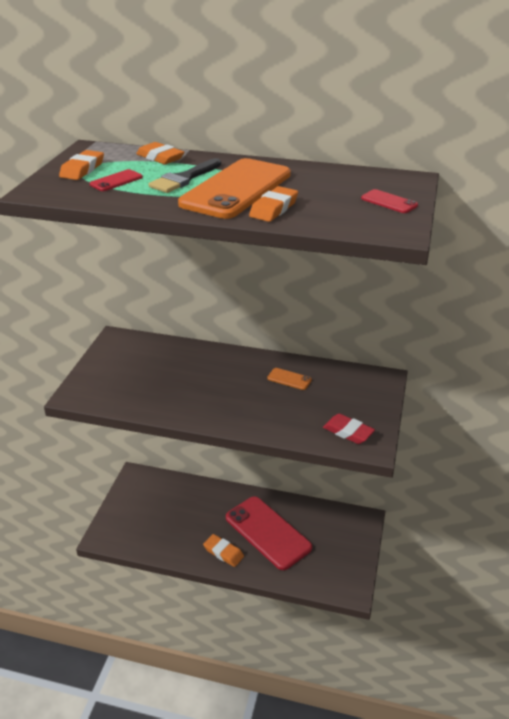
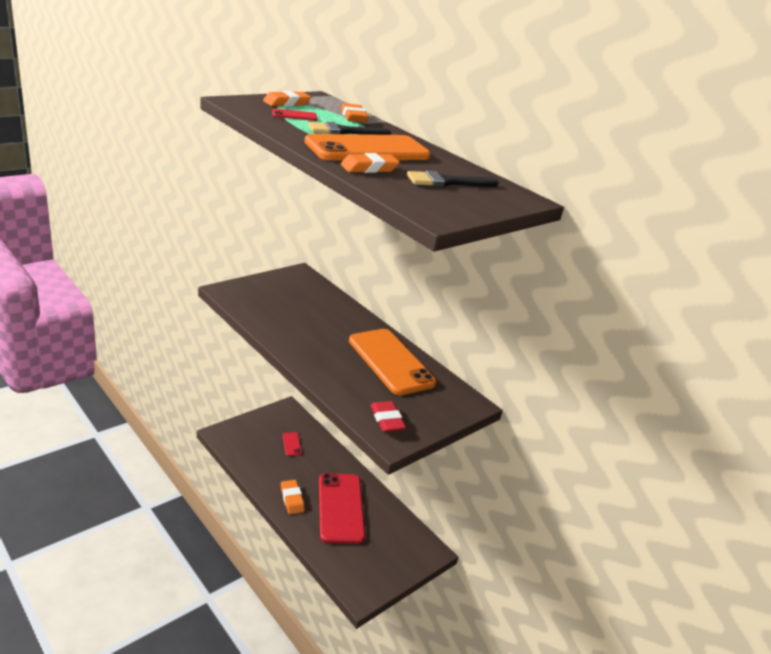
camera: 30 degrees right, 5 degrees down
orange phone [267,368,312,390] -> orange phone [349,329,437,395], size x2.48
red phone [361,189,418,213] -> red phone moved to [283,432,302,456]
none -> black brush [407,171,499,187]

